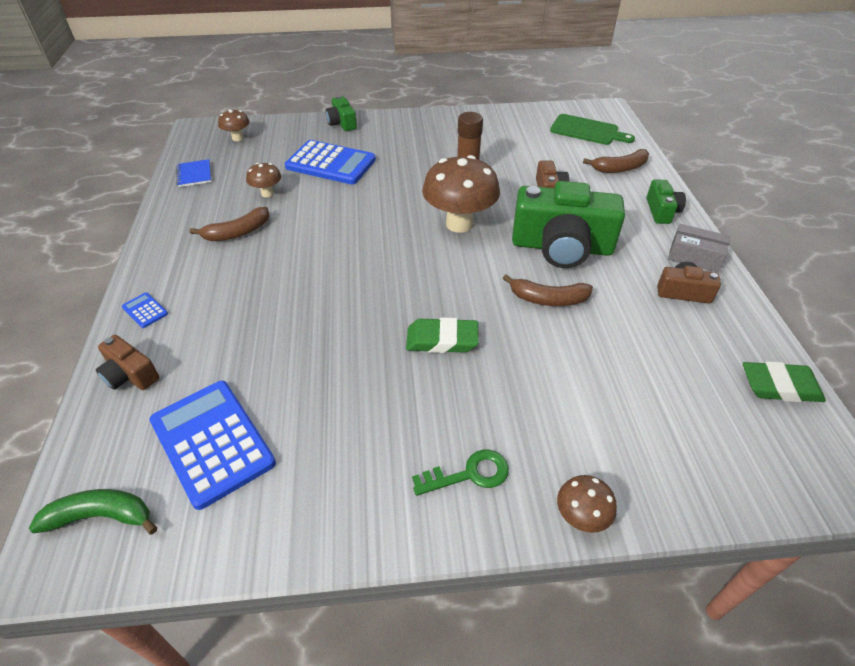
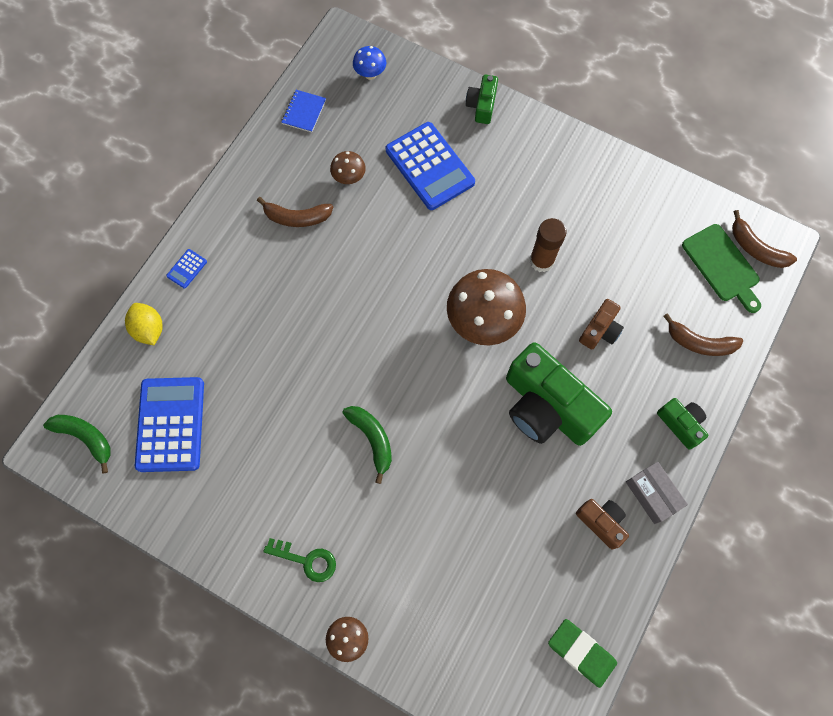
camera: 35 degrees right, 25 degrees up
brown camera [96,335,159,390] -> yellow lemon [125,303,163,345]
blue calculator [122,292,168,328] -> blue calculator turned 135 degrees counterclockwise [166,249,207,289]
brown mushroom [218,109,250,141] -> blue mushroom [353,46,386,80]
green eraser [406,317,479,353] -> green banana [342,406,392,484]
brown banana [503,274,593,306] -> brown banana moved to [732,210,797,268]
green camera [647,180,686,224] -> green camera turned 75 degrees counterclockwise [657,398,708,450]

